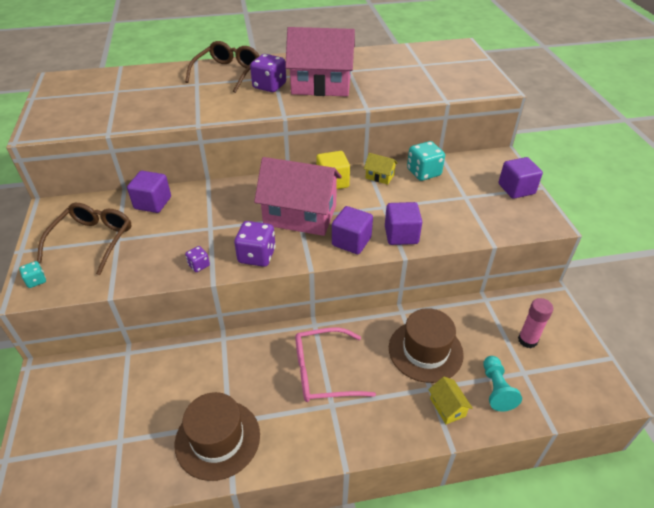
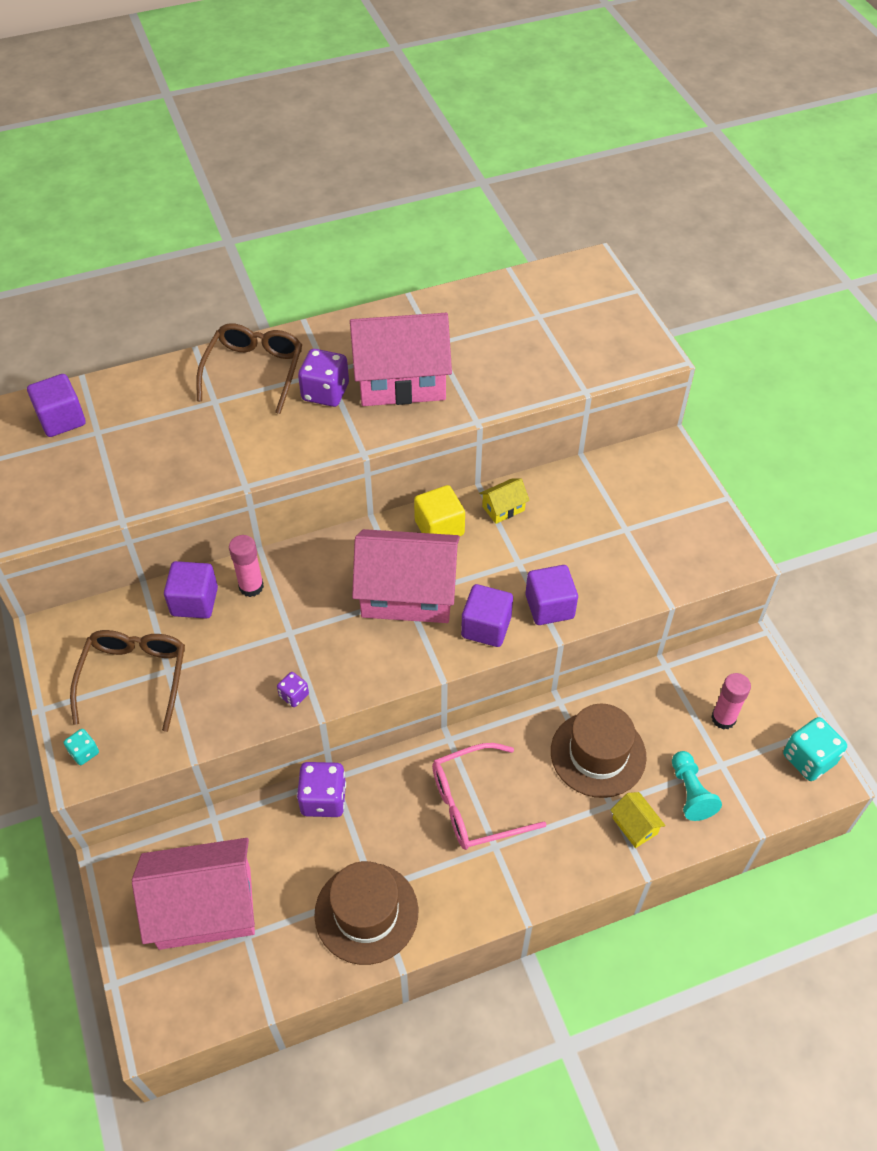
camera: 10 degrees left, 10 degrees up
purple dice [234,221,276,267] -> purple dice moved to [297,762,346,817]
yellow house [364,153,398,185] -> yellow house turned 45 degrees counterclockwise [479,478,530,524]
turquoise dice [407,141,445,181] -> turquoise dice moved to [783,717,847,781]
purple cube [499,157,543,199] -> purple cube moved to [27,374,86,437]
none -> pink house [132,838,255,950]
none -> pink glue stick [229,535,264,597]

